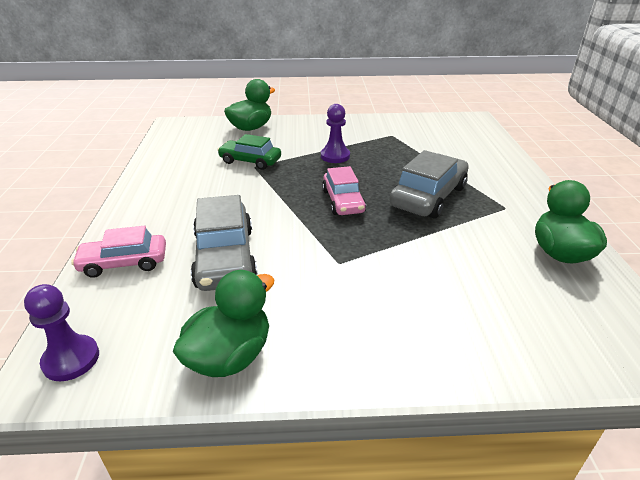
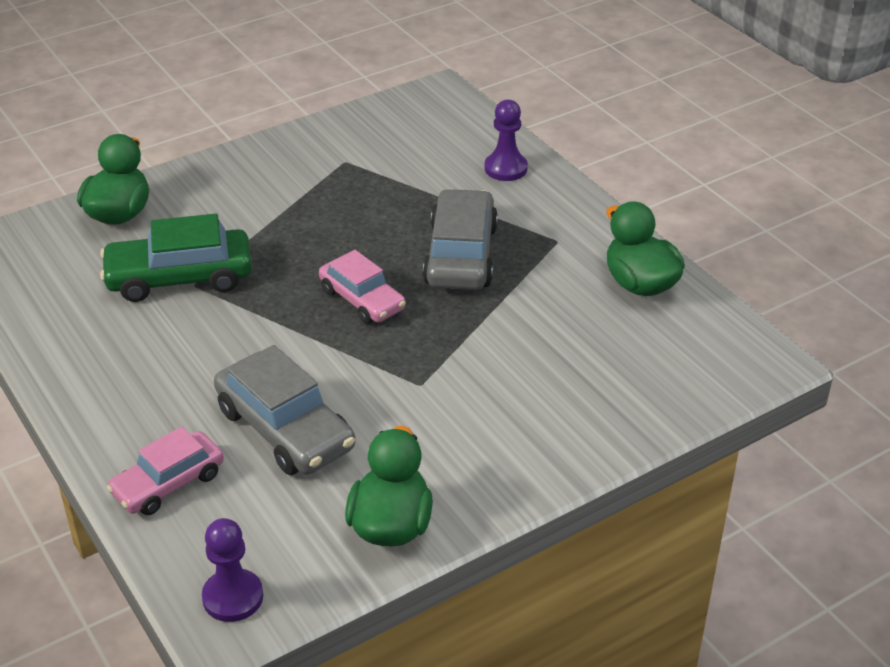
camera: 30 degrees left, 5 degrees up
green car [217,134,281,170] -> green car [100,214,252,302], size x1.51
purple pawn [321,104,350,163] -> purple pawn moved to [484,100,528,181]

